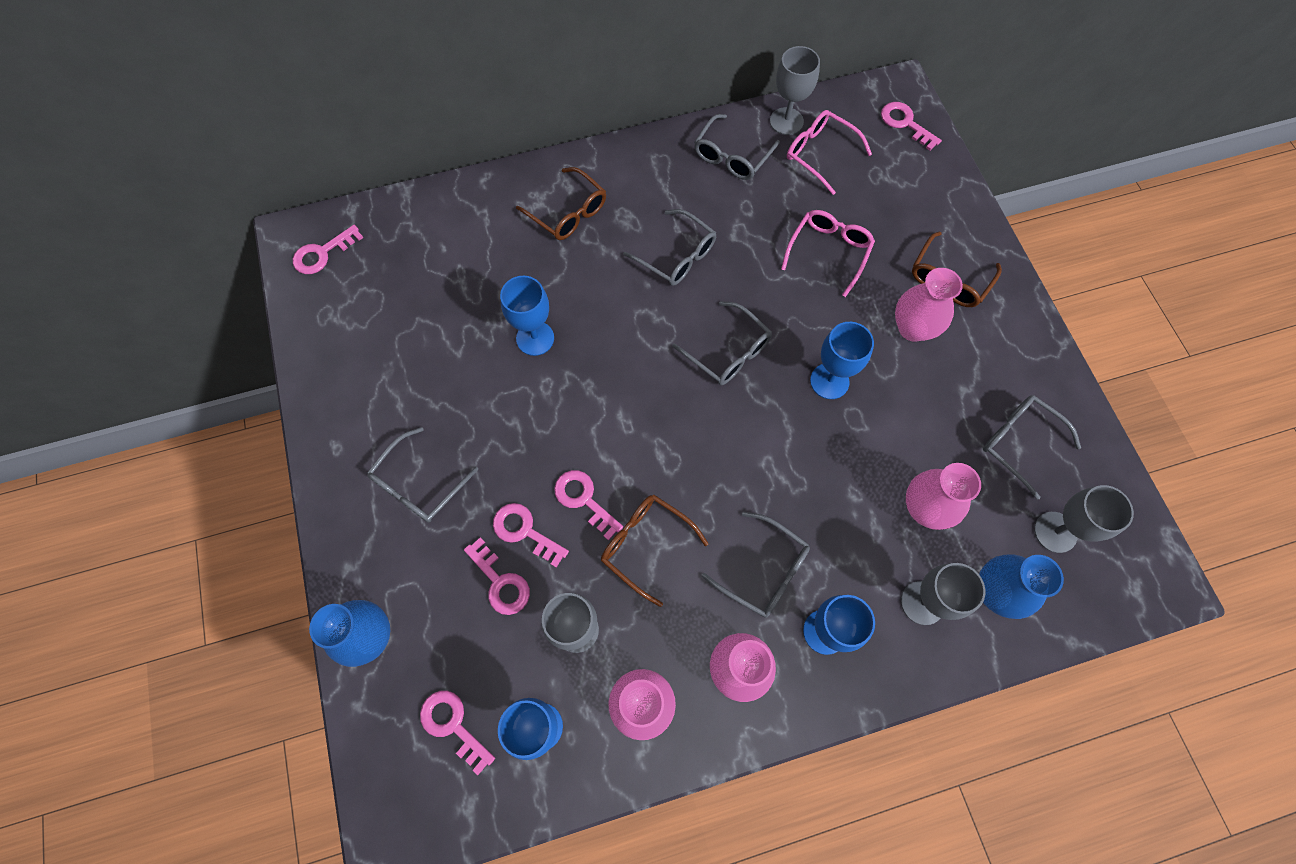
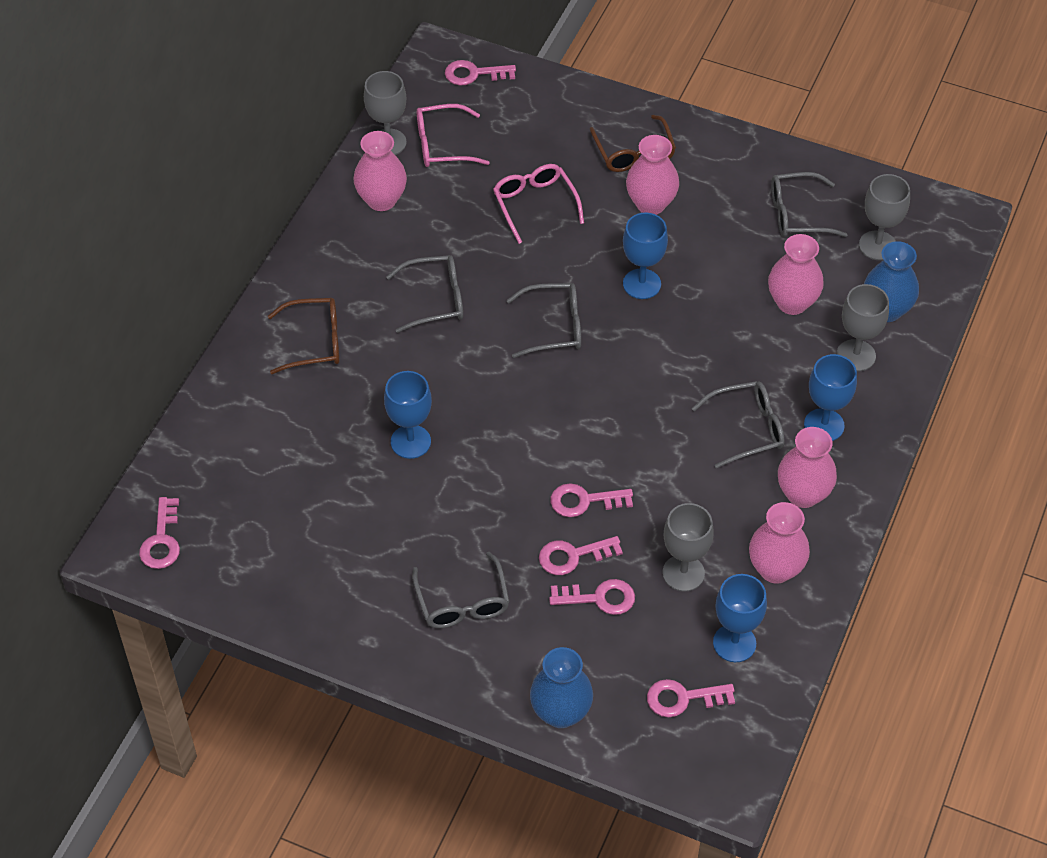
camera: 50 degrees left, 15 degrees down
brown glasses [601,495,708,607] -> none
grey glasses [694,114,780,180] -> pink vase [354,131,407,211]

